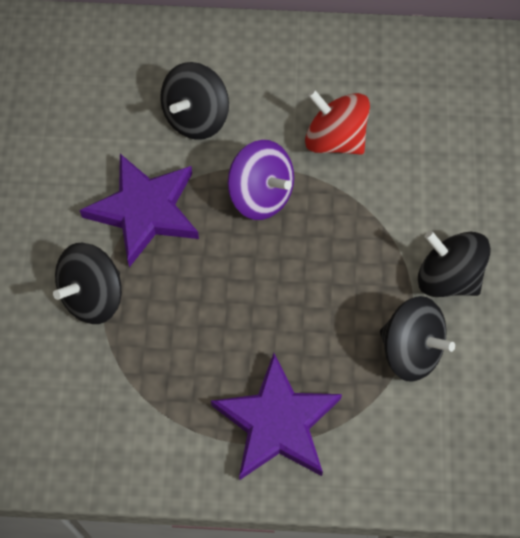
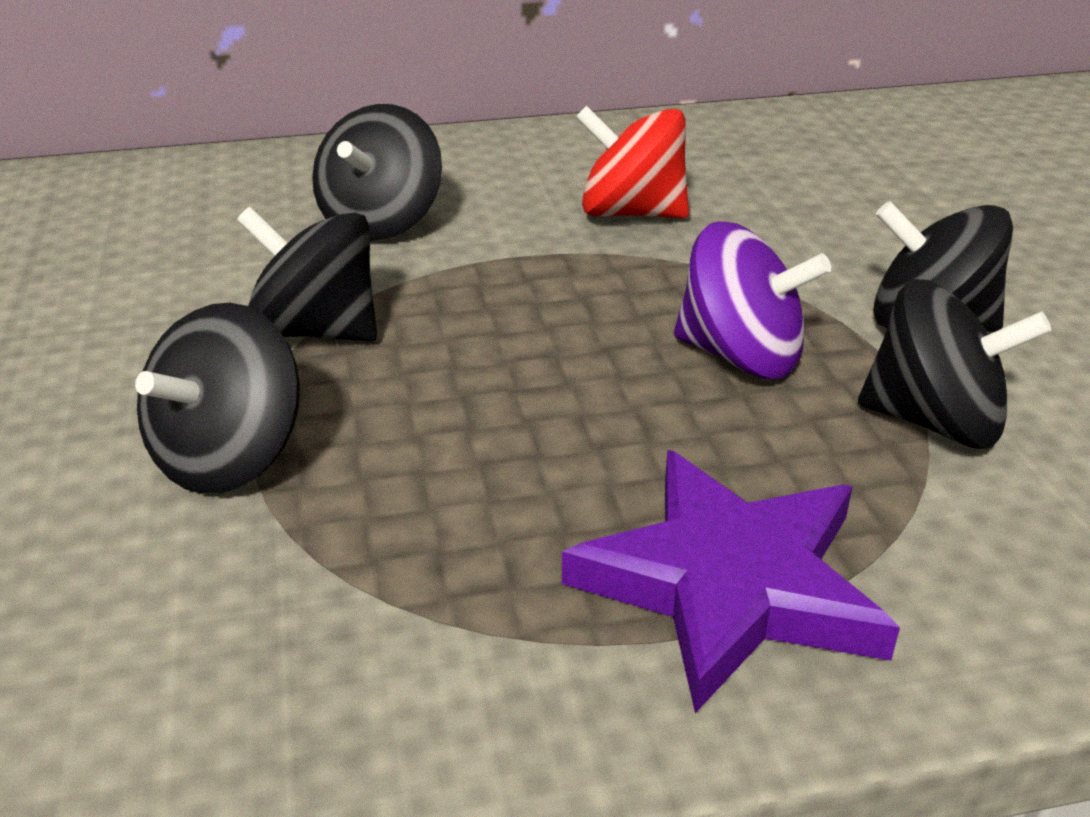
camera: 15 degrees left, 30 degrees down
purple star [80,154,199,267] -> black spinning top [237,207,377,341]
purple spinning top [228,140,294,220] -> purple spinning top moved to [674,221,831,379]

